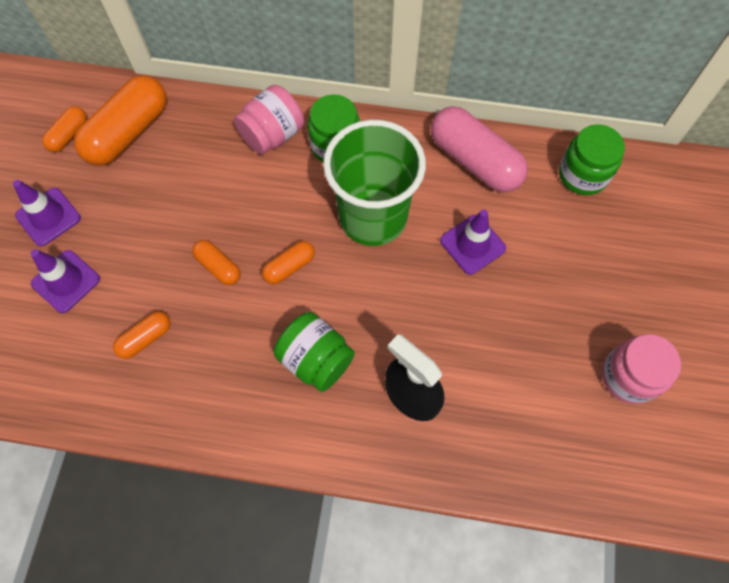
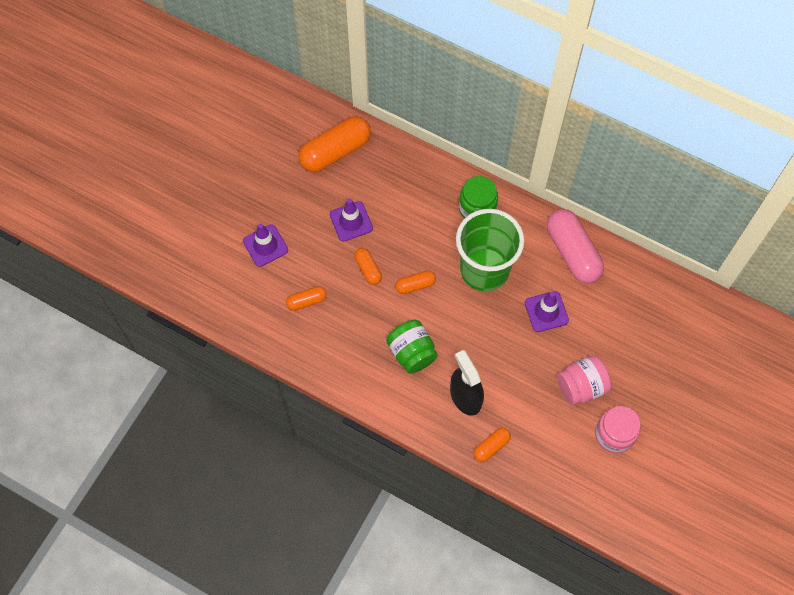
camera: 20 degrees right, 0 degrees up
purple traffic cone [13,180,81,246] -> purple traffic cone moved to [330,199,373,242]
orange capsule [42,106,87,152] -> orange capsule moved to [474,428,511,462]
pink jar [234,85,304,155] -> pink jar moved to [557,355,612,405]
green jar [559,124,625,195] -> none

